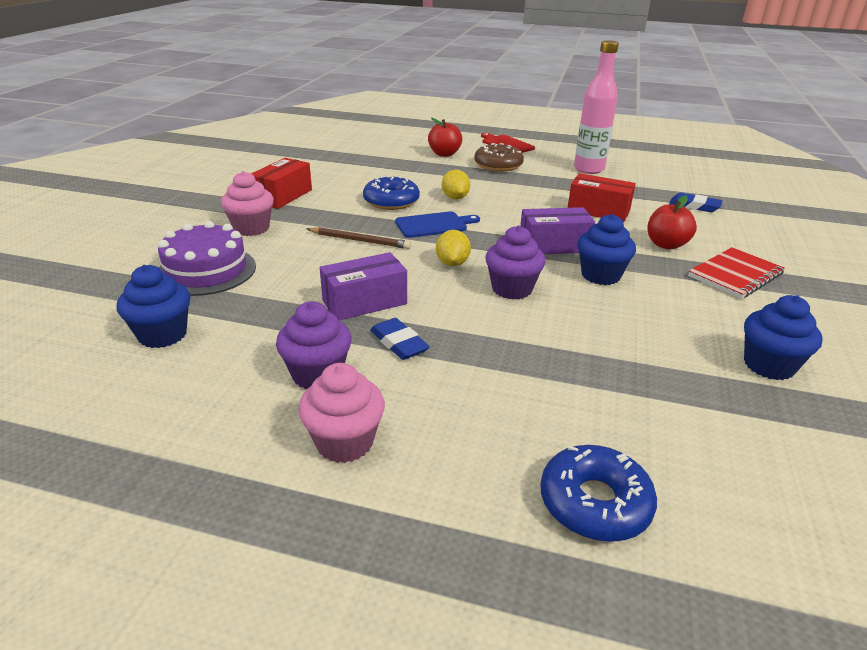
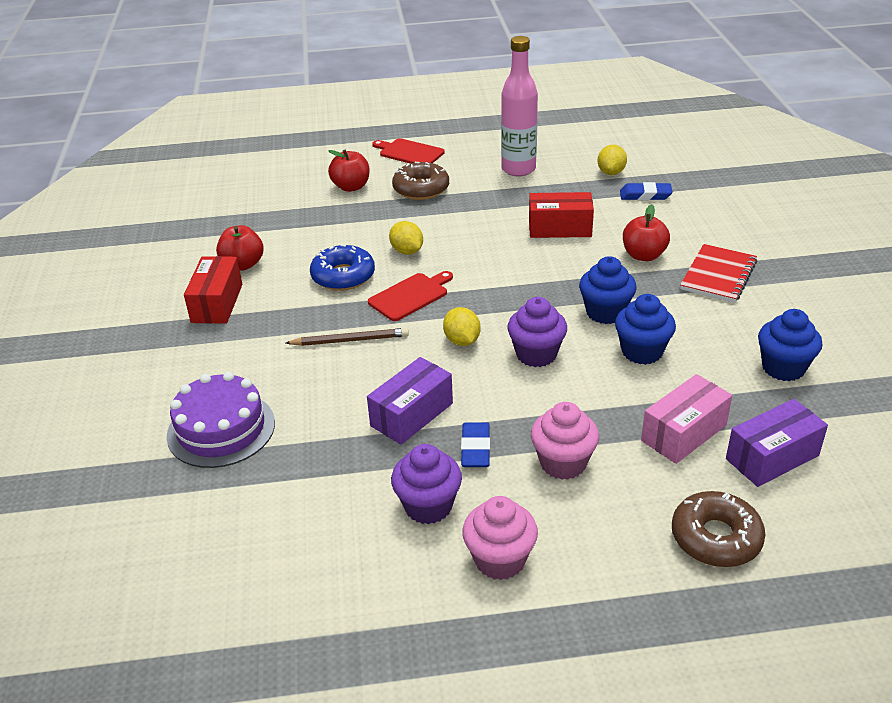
camera: 20 degrees left, 5 degrees up
blue cupcake [117,265,190,348] -> blue cupcake moved to [615,294,676,365]
pink cupcake [221,171,274,236] -> pink cupcake moved to [531,402,599,480]
blue eraser [370,318,430,360] -> blue eraser turned 60 degrees clockwise [461,423,490,467]
blue cutting board [395,211,480,238] -> red cutting board [368,271,453,321]
purple box [520,207,595,254] -> purple box moved to [726,399,828,487]
blue donut [540,445,657,542] -> brown donut [672,491,765,567]
none -> red apple [216,225,264,271]
none -> yellow lemon [598,144,627,175]
none -> pink box [641,374,732,464]

